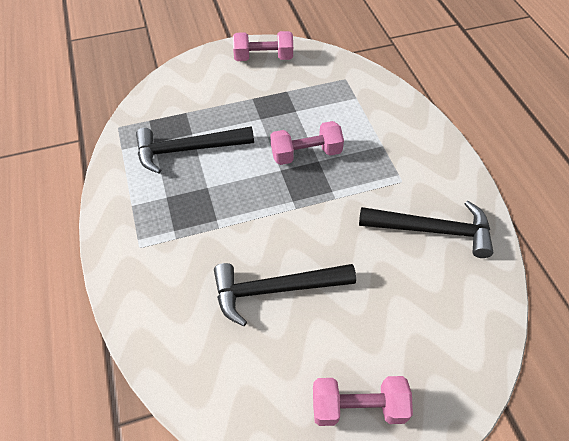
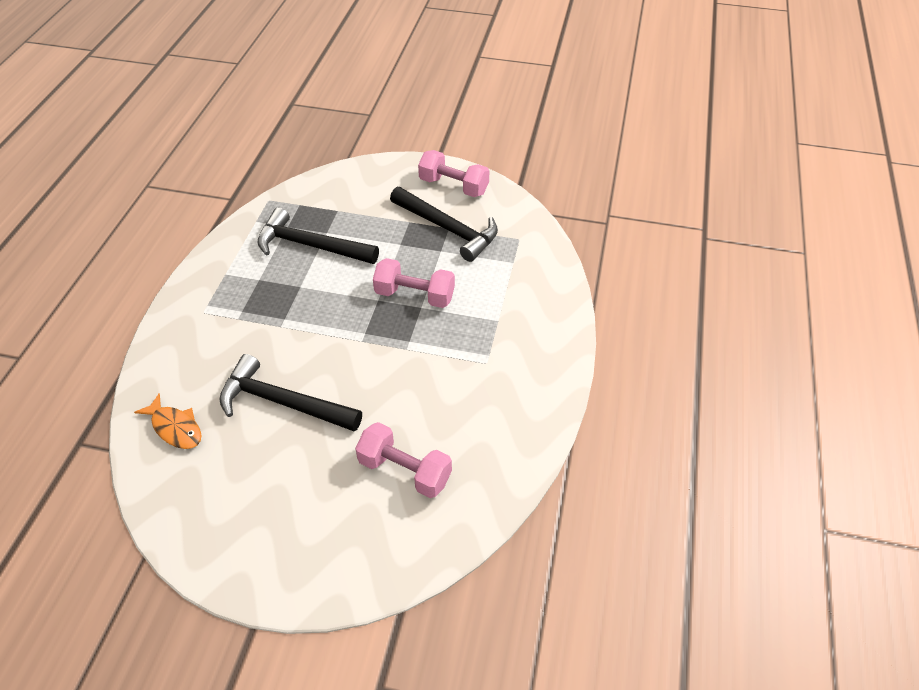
camera: 30 degrees right, 5 degrees down
pink dumbbell [313,376,413,426] -> pink dumbbell moved to [355,422,452,498]
black hammer [359,201,494,258] -> black hammer moved to [390,187,498,262]
none -> orange fish [134,394,202,449]

